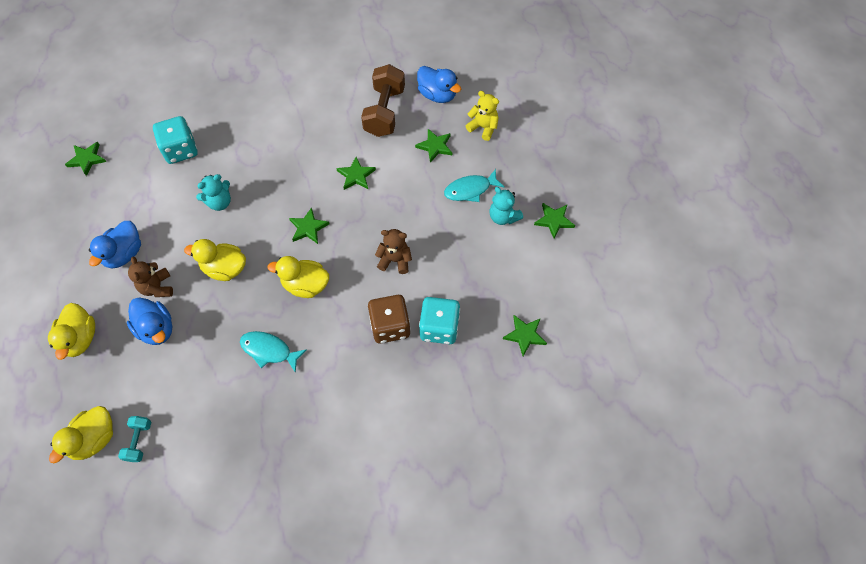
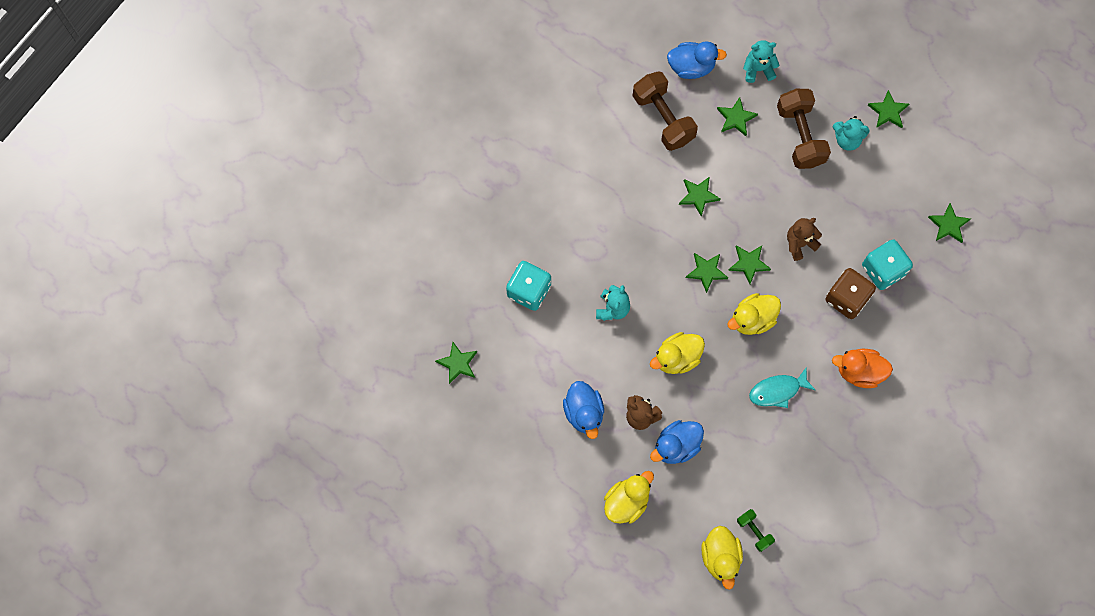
camera: 40 degrees left, 10 degrees up
yellow duck [48,303,95,360] -> yellow duck turned 90 degrees counterclockwise [604,471,654,524]
turquoise dumbbell [118,416,151,462] -> green dumbbell [737,509,775,552]
blue duck [127,297,172,345] -> blue duck turned 135 degrees clockwise [650,420,704,464]
turquoise fish [444,169,505,202] -> brown dumbbell [777,89,831,169]
yellow teddy bear [466,91,499,141] -> turquoise teddy bear [743,40,780,83]
none -> green star [728,245,771,284]
none -> orange duck [832,349,893,388]

